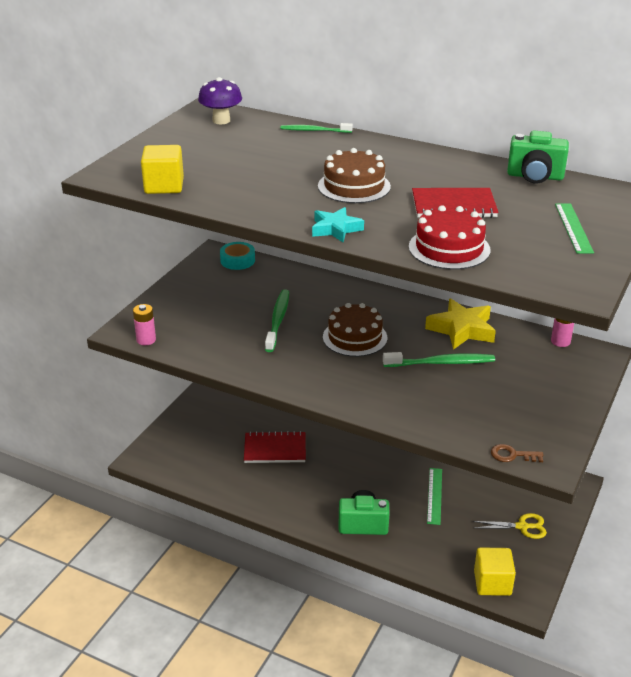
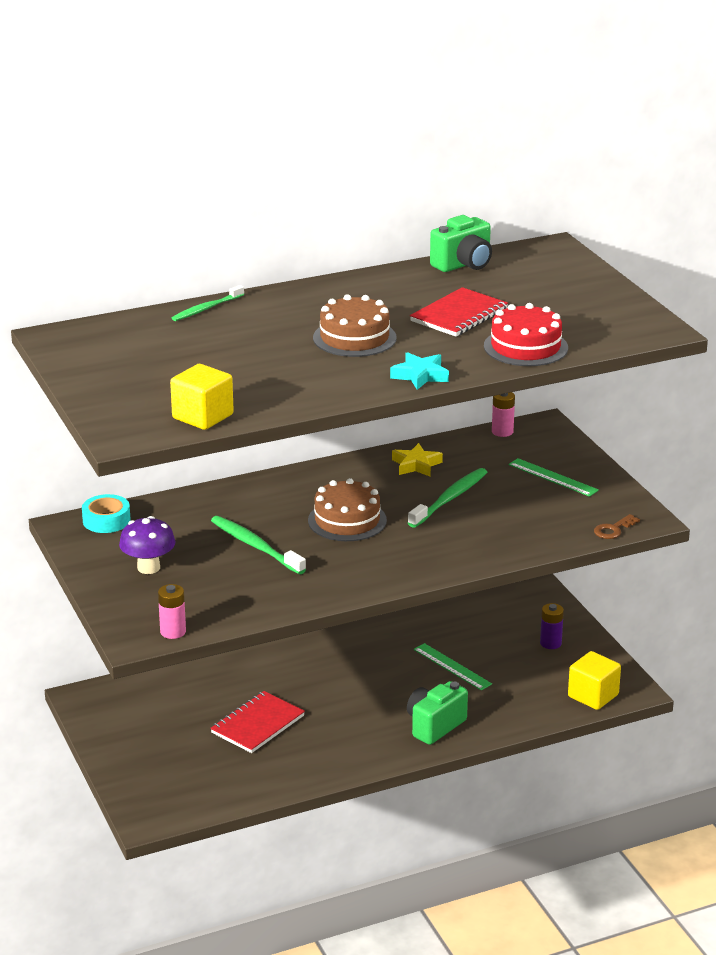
camera: 50 degrees left, 5 degrees down
purple mushroom [198,77,242,124] -> purple mushroom moved to [119,516,176,574]
yellow star [425,298,496,350] -> yellow star [392,443,443,477], size x0.62
yellow scissors [472,513,547,539] -> purple battery [540,603,564,649]
green ruler [555,204,594,254] -> green ruler moved to [509,458,599,497]

